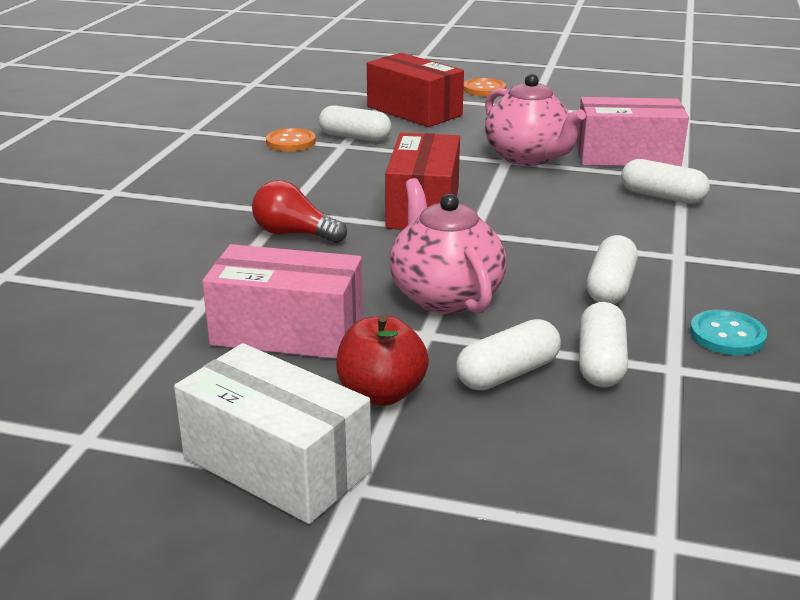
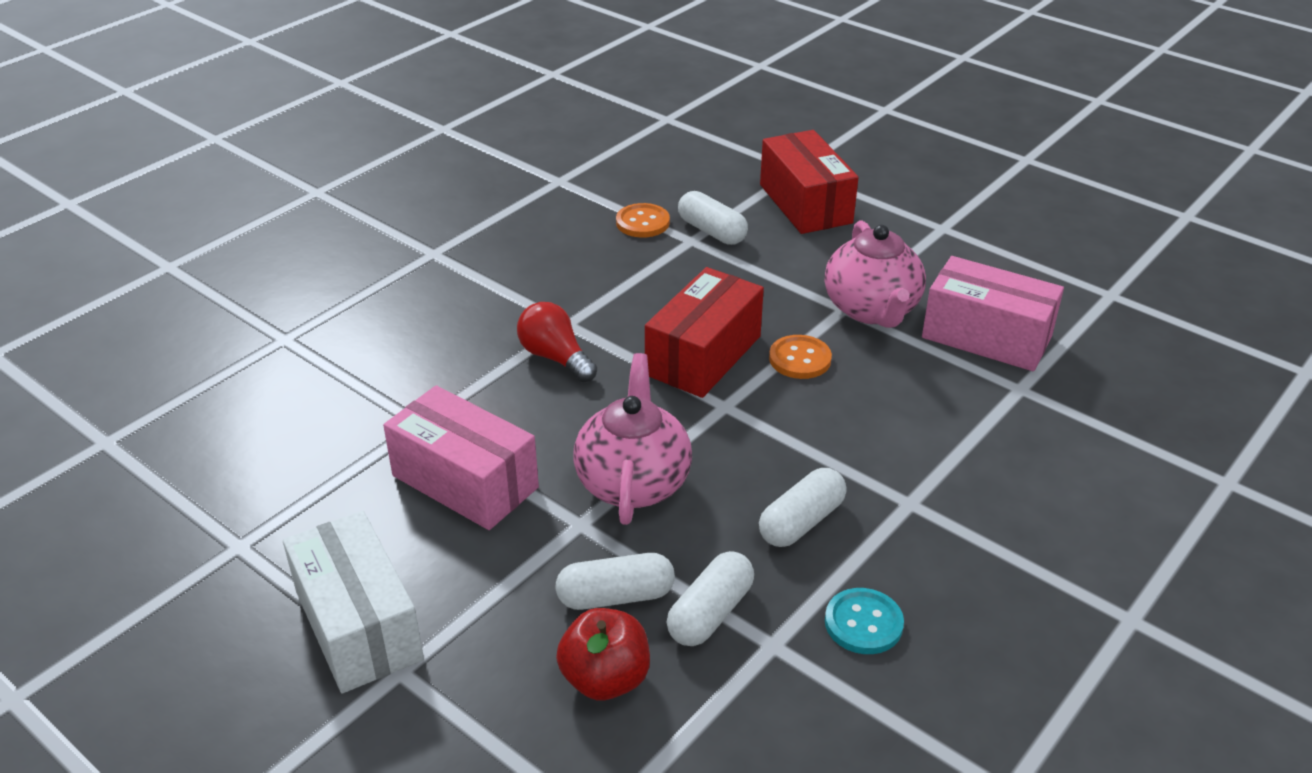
camera: 25 degrees right, 10 degrees up
red apple [336,315,429,406] -> red apple moved to [556,608,650,700]
orange button [463,78,506,96] -> orange button moved to [769,335,832,379]
white capsule [621,159,710,204] -> none

